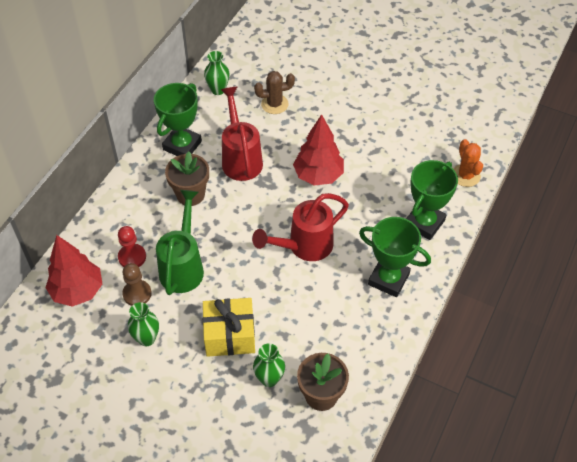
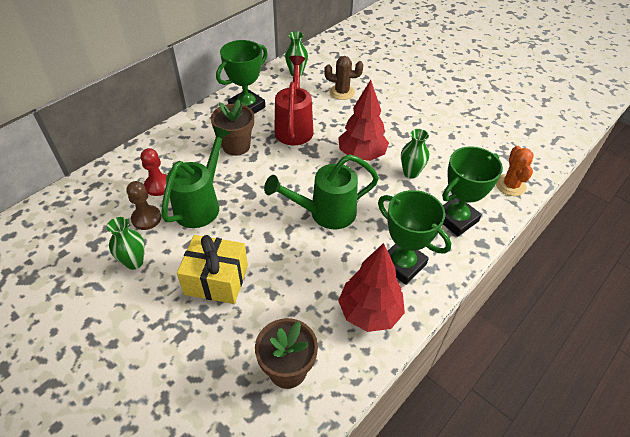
camera: 15 degrees right, 5 degrees down
red tree [45,235,102,307] -> red tree moved to [338,243,405,332]
red watering can [252,193,349,261] -> green watering can [264,154,379,229]
green vase [253,343,285,387] -> green vase moved to [401,129,429,179]

